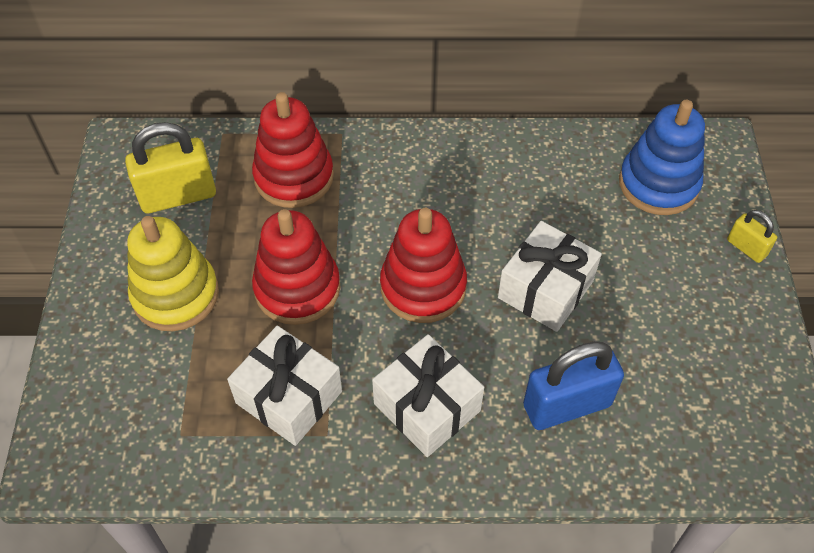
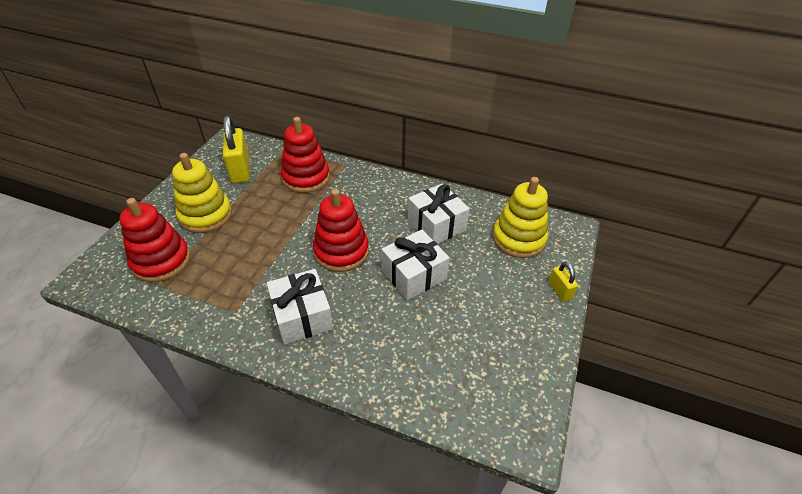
camera: 20 degrees right, 10 degrees down
yellow padlock [125,122,216,213] -> yellow padlock turned 75 degrees clockwise [223,116,250,183]
white gift [227,326,342,446] -> white gift moved to [408,183,470,244]
red stacking toy [252,209,340,325] -> red stacking toy moved to [119,198,190,282]
blue padlock [523,342,624,430] -> none
blue stacking toy [619,100,705,215] -> yellow stacking toy [493,177,548,258]

